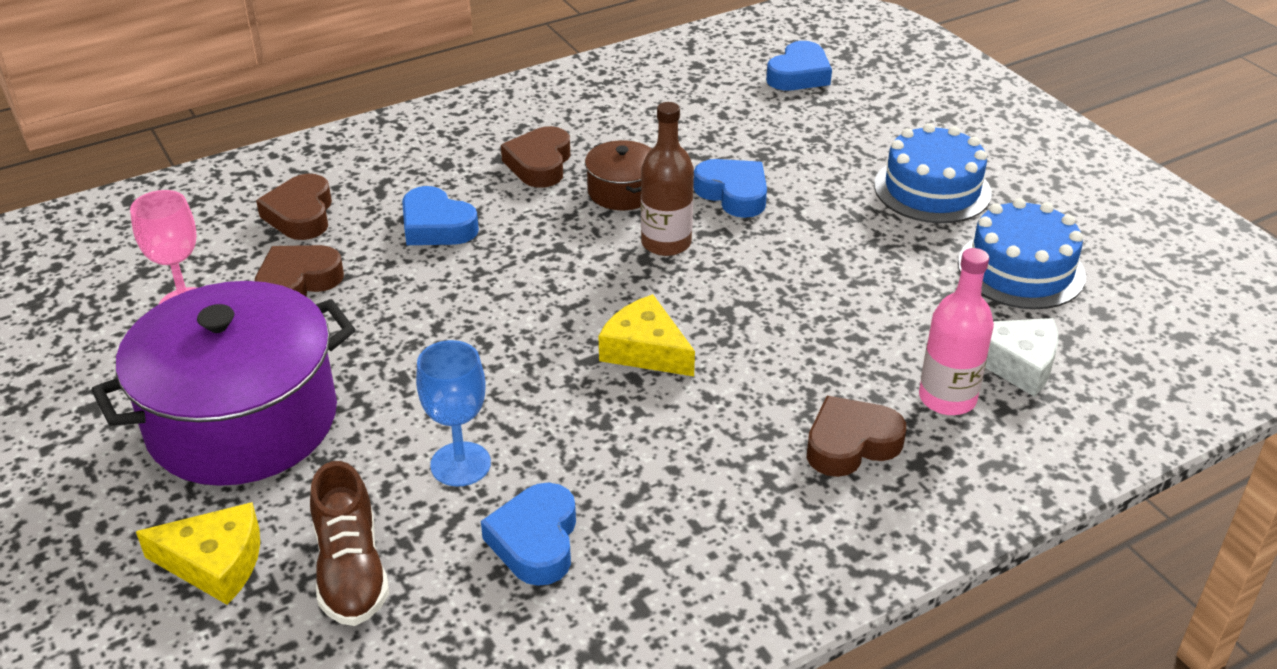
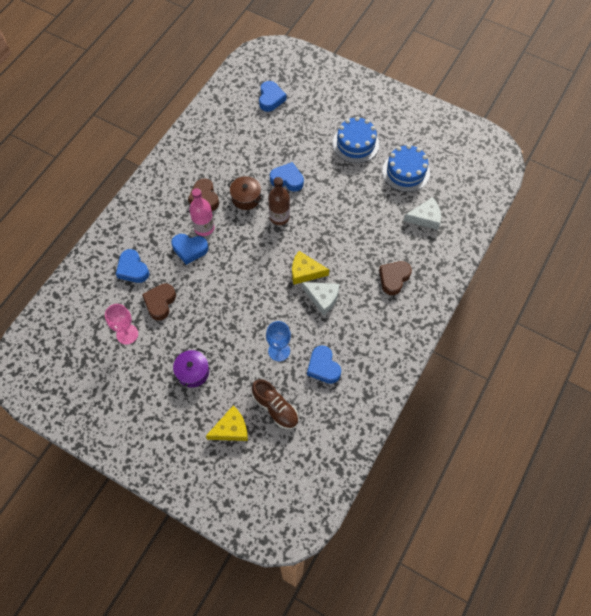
camera: 30 degrees left, 25 degrees up
purple pot [91,281,355,486] -> purple pot [173,348,209,388], size x0.45
brown heart [256,174,332,240] -> blue heart [116,249,149,283]
pink bottle [919,248,994,415] -> pink bottle moved to [189,188,215,236]
none -> white cheese [302,282,340,315]

